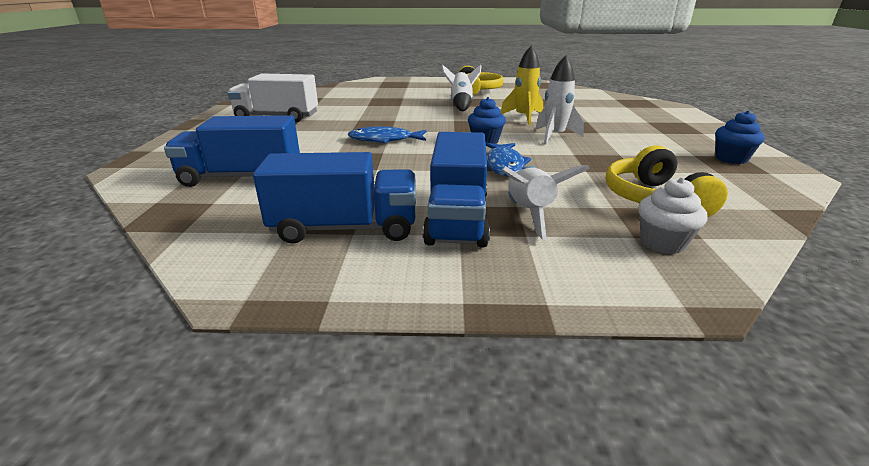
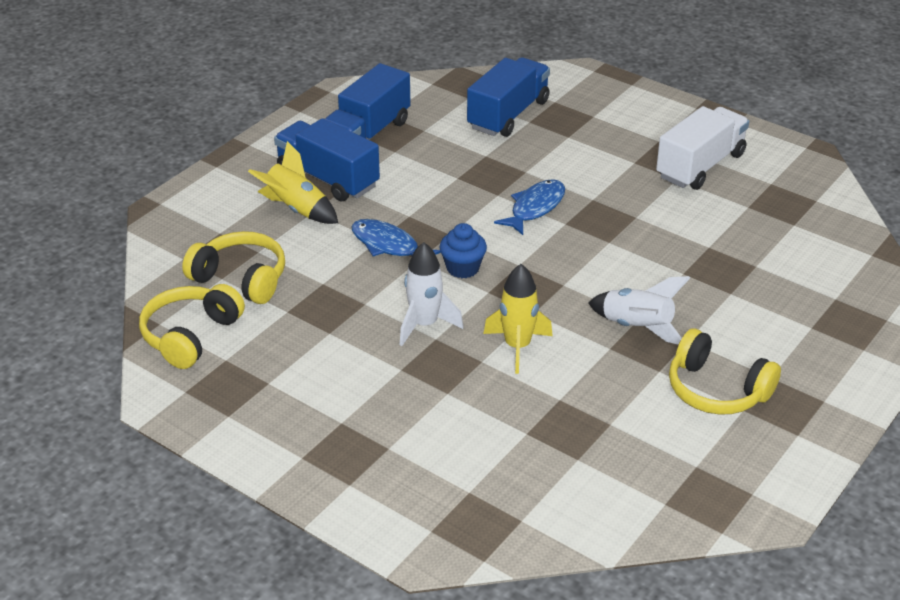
camera: 125 degrees right, 10 degrees up
white rocket [502,165,590,240] -> yellow rocket [248,141,338,224]
white cupcake [638,177,708,254] -> none
blue cupcake [715,111,765,164] -> none
none -> yellow headphones [139,284,245,369]

